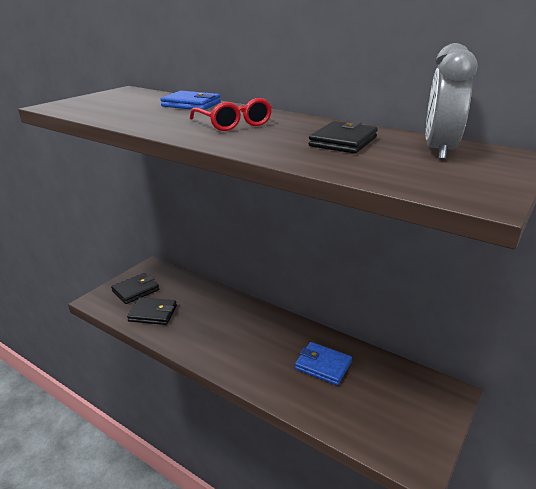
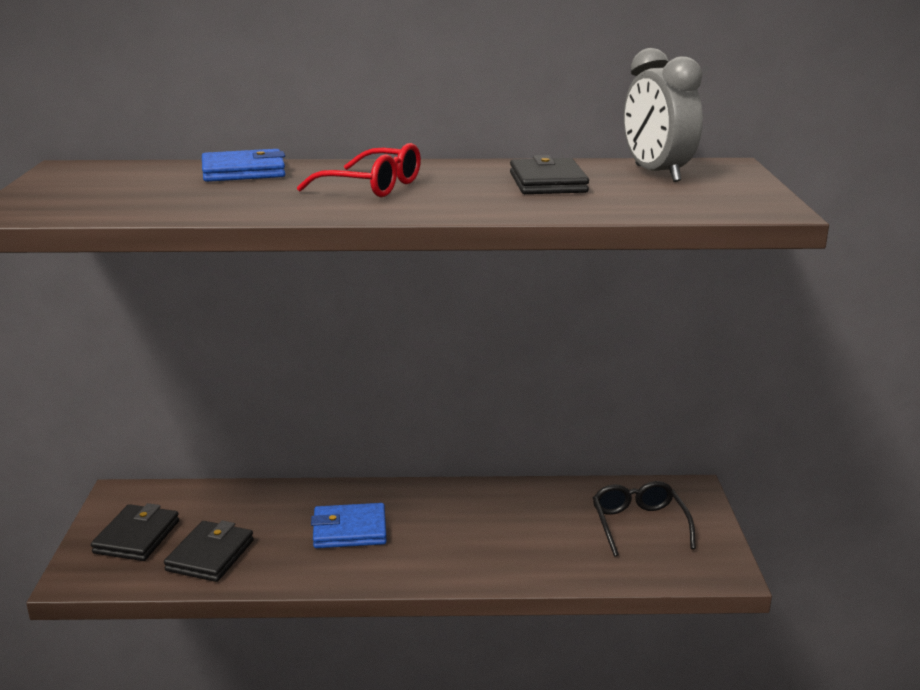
camera: 35 degrees left, 5 degrees down
black wallet [127,297,177,325] -> black wallet turned 45 degrees counterclockwise [164,521,254,582]
blue wallet [295,342,352,385] -> blue wallet moved to [311,503,387,548]
none -> black glasses [593,481,696,557]

